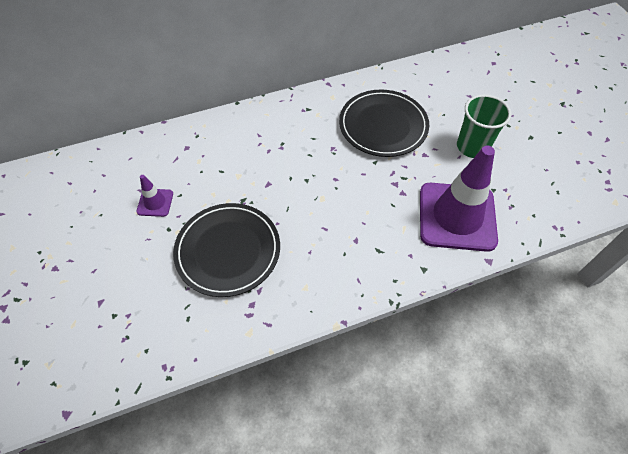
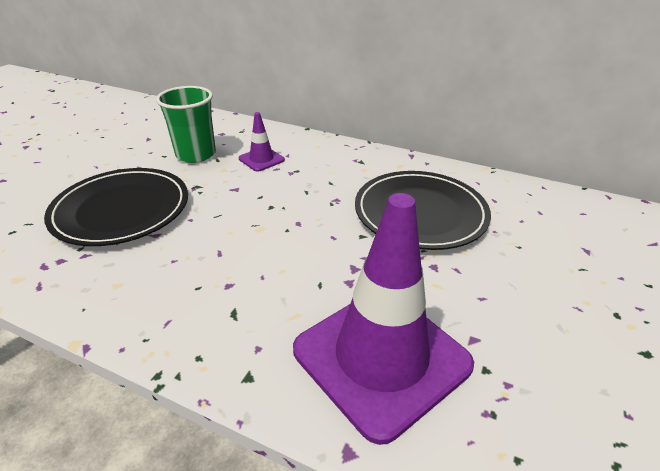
camera: 45 degrees right, 20 degrees down
purple traffic cone [136,175,173,217] -> purple traffic cone moved to [239,112,285,172]
green cup [457,94,511,158] -> green cup moved to [156,86,216,163]

